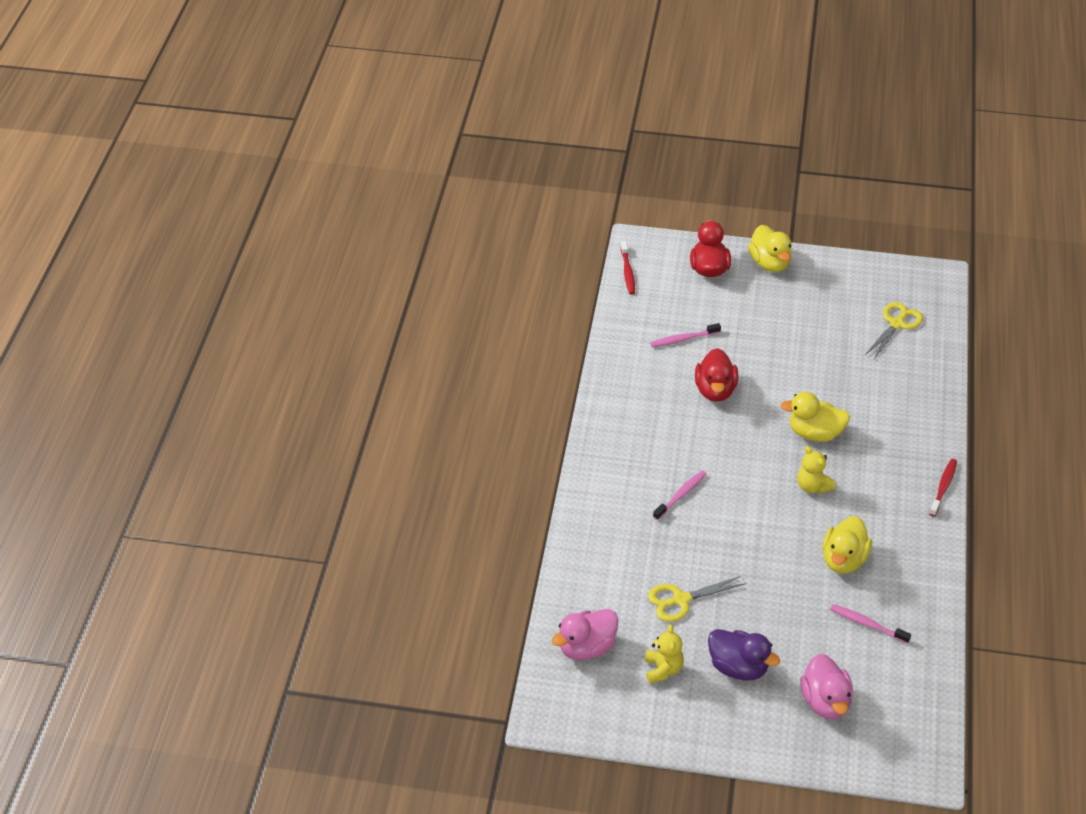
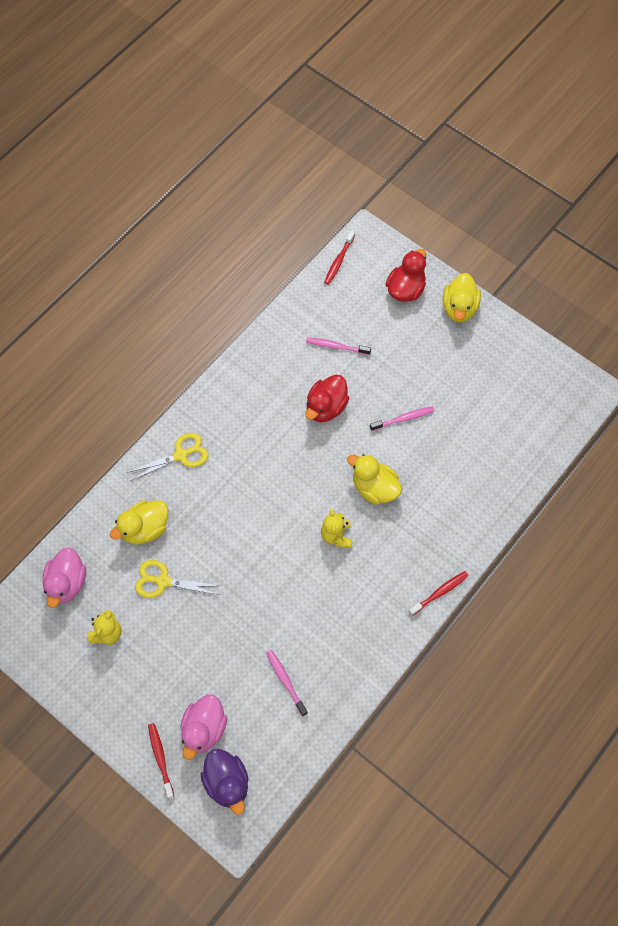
camera: 30 degrees right, 20 degrees up
pink duck [552,609,618,660] -> pink duck turned 75 degrees counterclockwise [43,548,86,608]
pink toothbrush [653,470,707,520] -> pink toothbrush moved to [370,406,434,431]
purple duck [708,629,780,681] -> purple duck moved to [200,749,248,815]
yellow duck [822,516,872,574] -> yellow duck moved to [110,500,168,544]
yellow scissors [865,302,923,359] -> yellow scissors moved to [127,433,208,481]
none -> red toothbrush [148,723,174,799]

